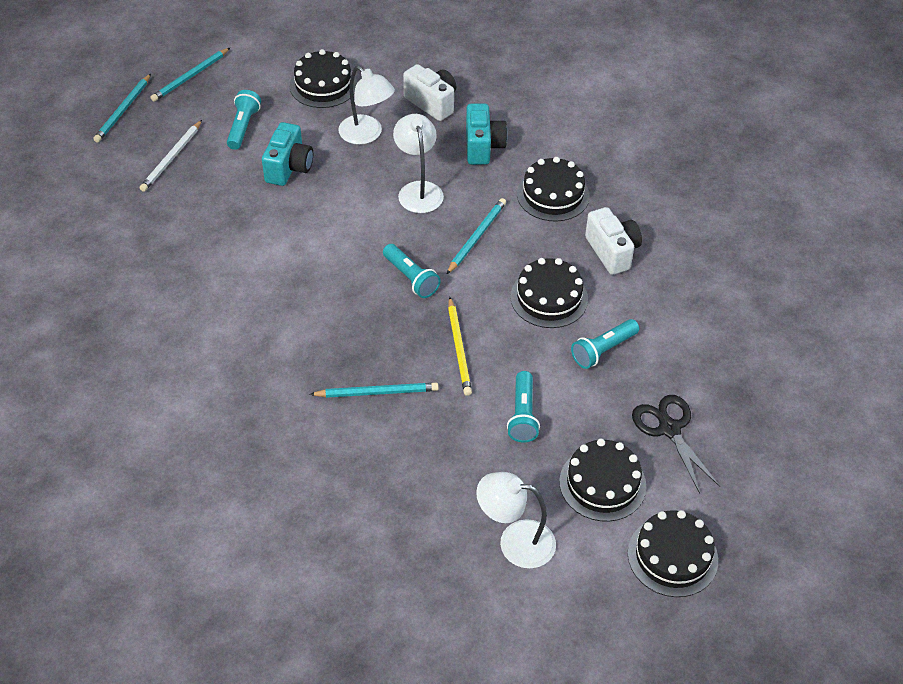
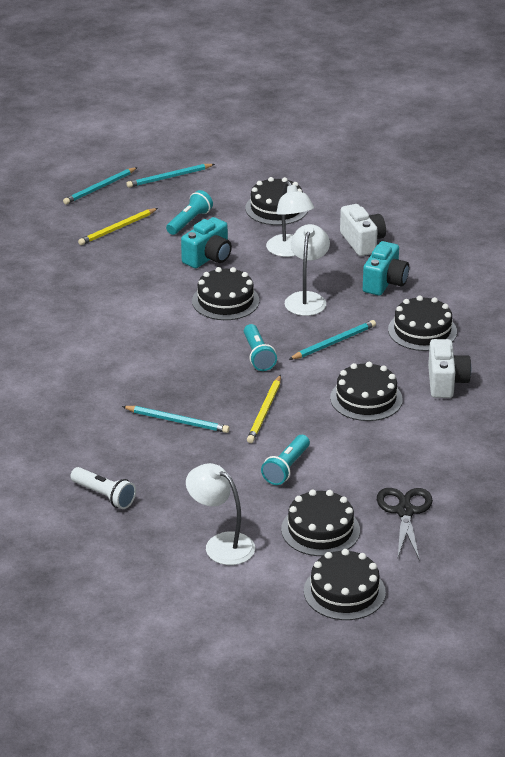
camera: 25 degrees right, 15 degrees down
white pencil [140,120,202,192] -> yellow pencil [78,208,158,245]
turquoise flashlight [571,319,639,369] -> none
none -> white flashlight [70,467,136,509]
none -> black cake [192,267,259,320]

